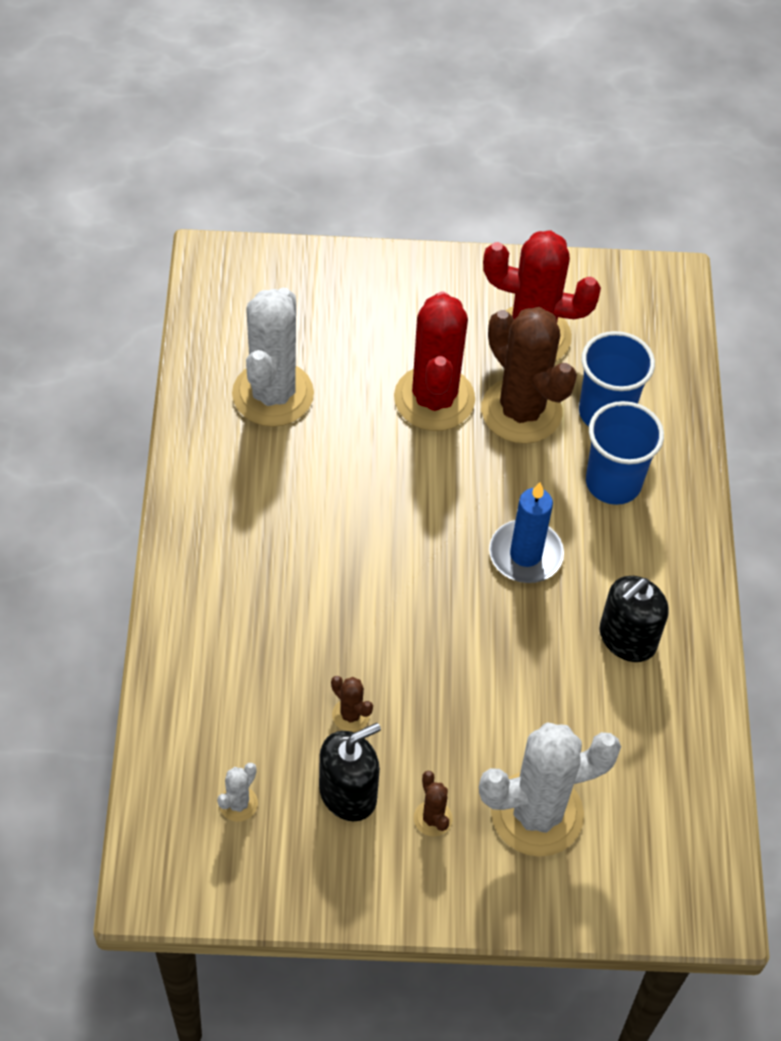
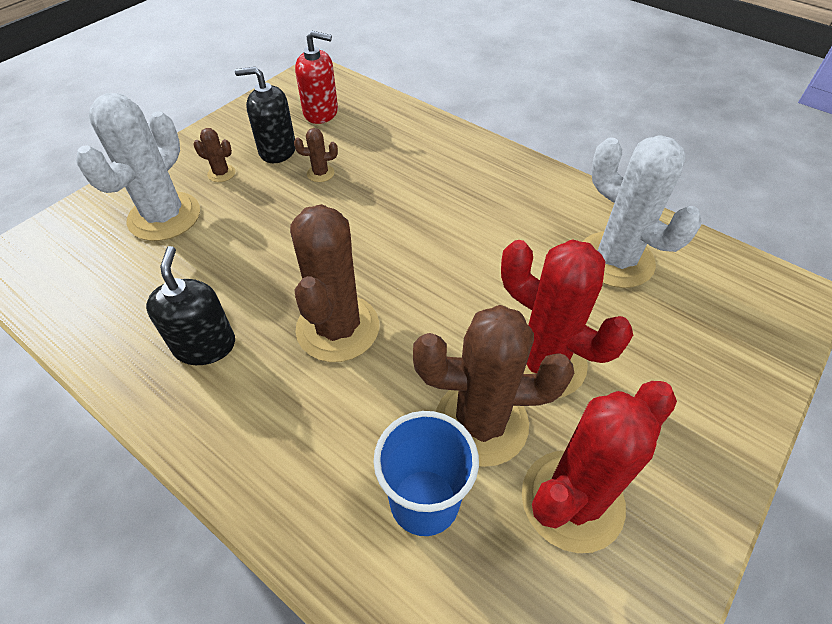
camera: 130 degrees right, 5 degrees down
white cactus [217,763,258,822] -> red soap dispenser [295,31,338,124]
black soap dispenser [319,723,381,821] -> black soap dispenser turned 90 degrees clockwise [235,67,295,163]
blue candle [489,482,564,583] -> brown cactus [290,204,379,362]
blue cup [586,401,664,505] -> none

